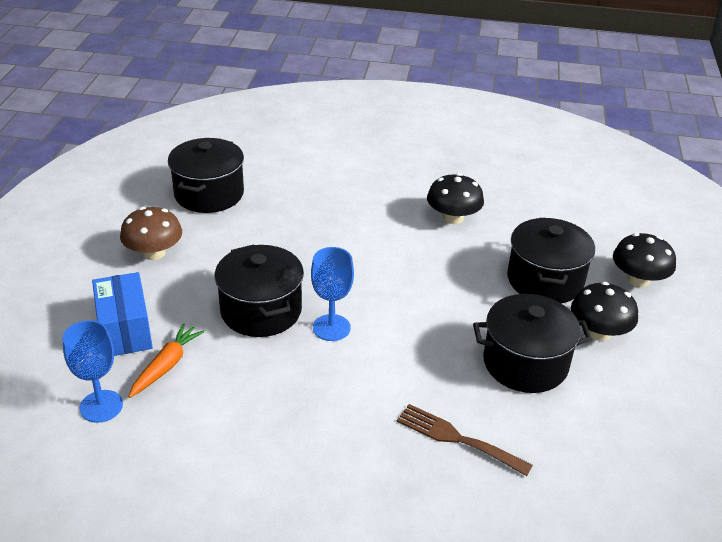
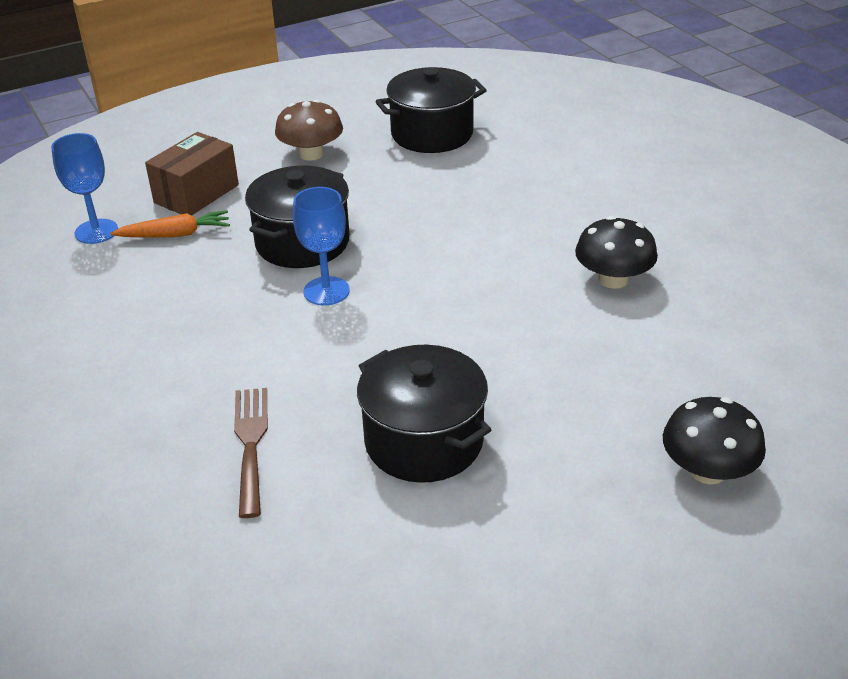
camera: 55 degrees right, 0 degrees up
blue box [92,272,153,356] -> brown box [145,132,239,215]
black pot [507,218,595,303] -> none
black mushroom [571,282,638,341] -> none

